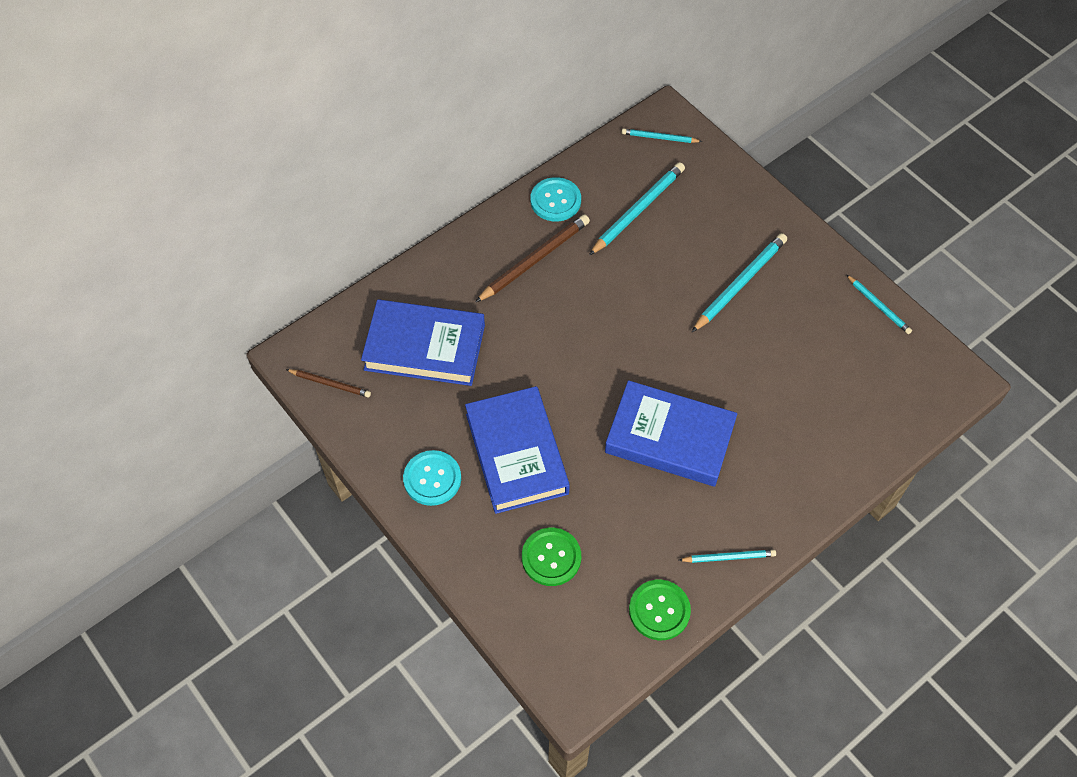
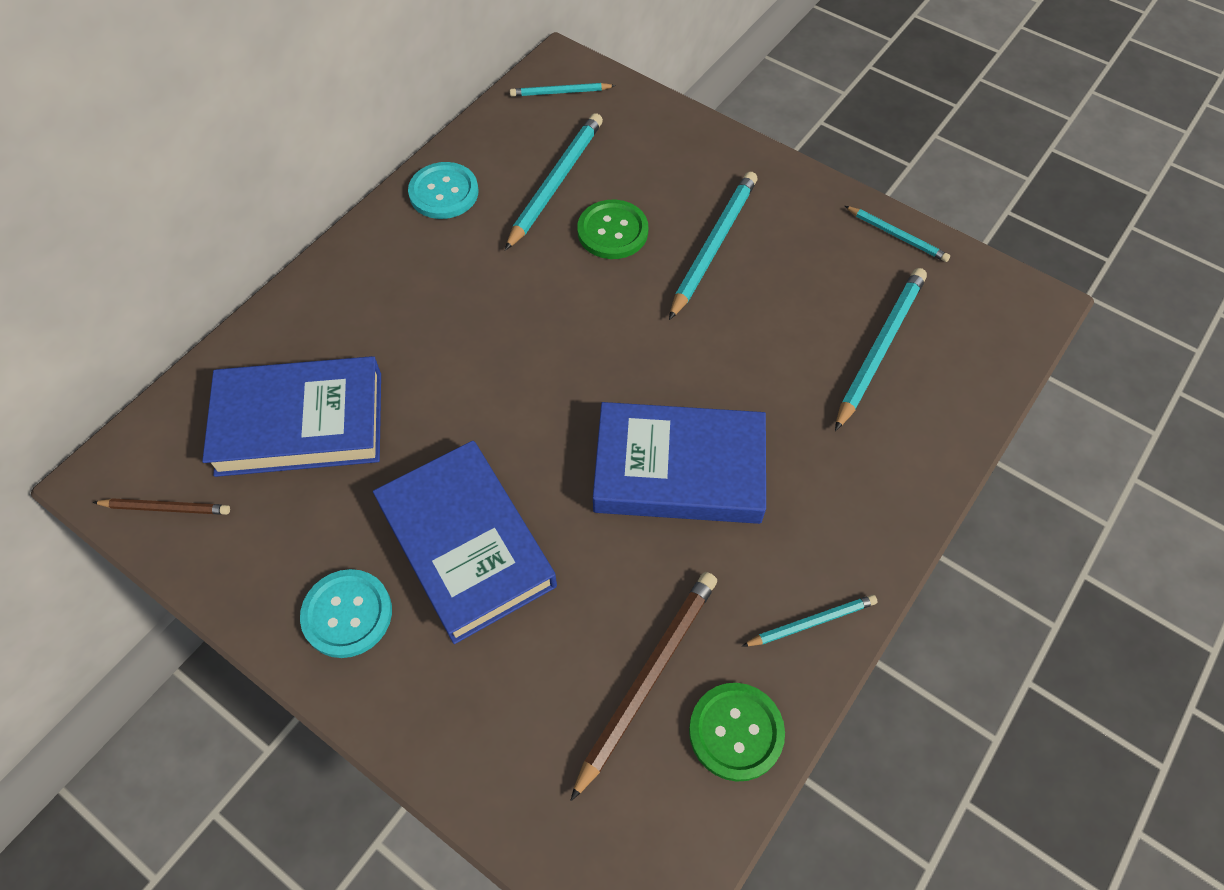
camera: 15 degrees left, 0 degrees up
brown pencil [475,215,590,302] -> brown pencil moved to [570,572,717,801]
green button [522,528,581,586] -> green button moved to [577,200,648,259]
none -> turquoise pencil [835,268,927,431]

